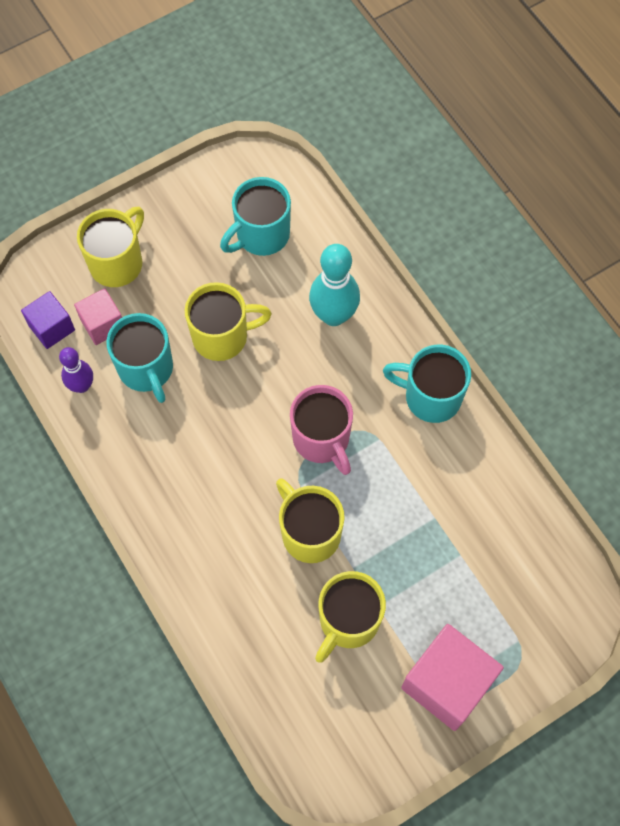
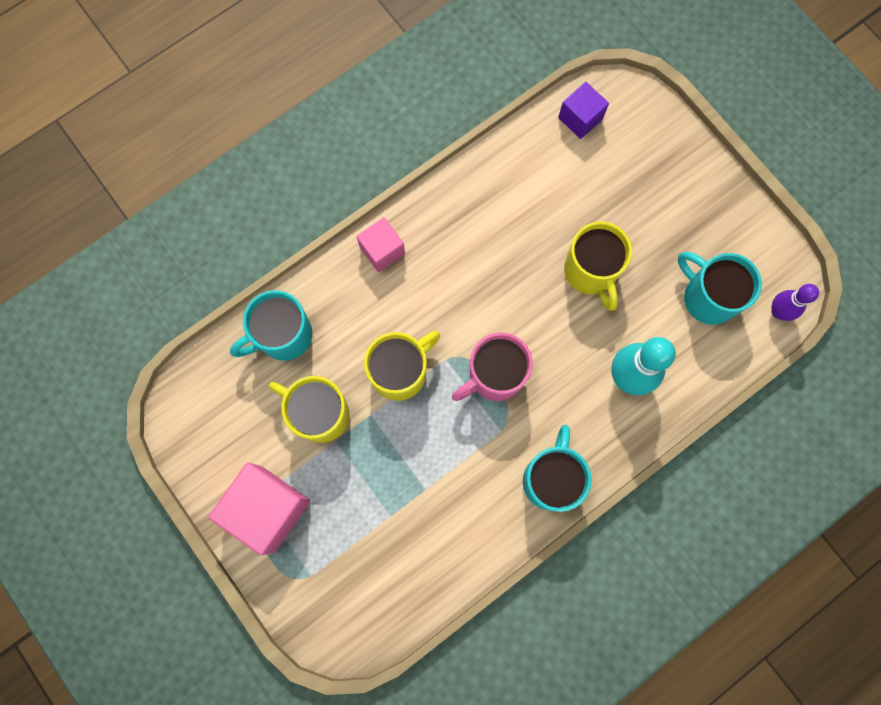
camera: 85 degrees right, 10 degrees up
purple bowling pin [59,347,93,393] -> purple bowling pin moved to [771,284,819,321]
pink cube [74,288,122,345] -> pink cube moved to [356,217,405,272]
yellow mug [77,206,144,287] -> none
turquoise mug [106,313,173,403] -> turquoise mug moved to [230,290,313,361]

